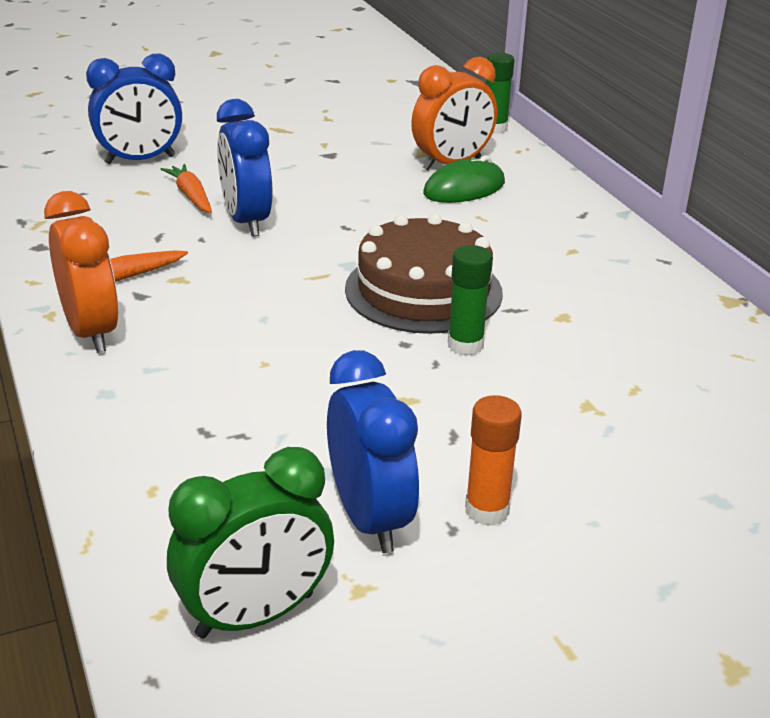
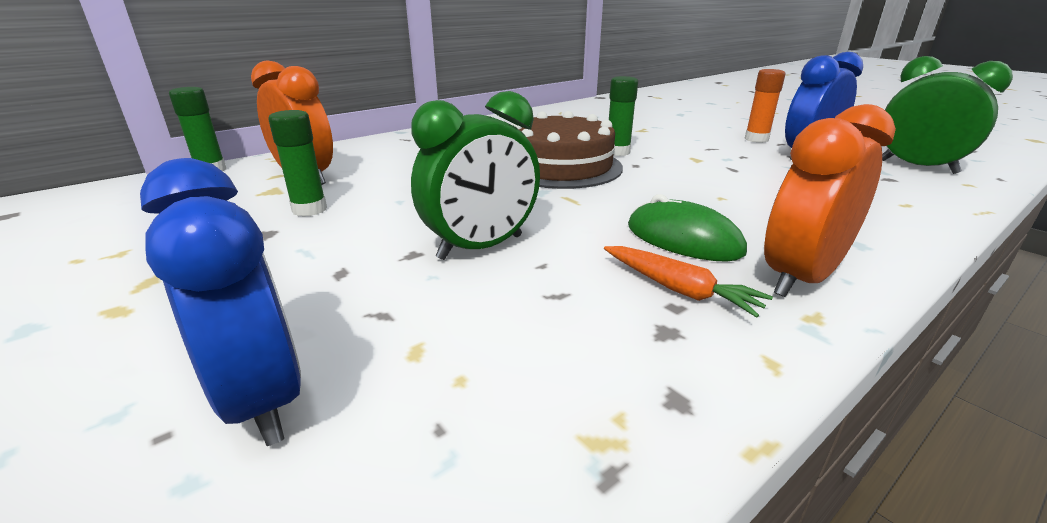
camera: 105 degrees left, 5 degrees down
orange carrot [161,164,212,213] -> none
blue clock [217,99,272,237] -> green clock [411,91,540,260]
green mouse [423,155,505,203] -> green mouse moved to [628,194,747,262]
none -> green glue stick [268,110,327,217]

